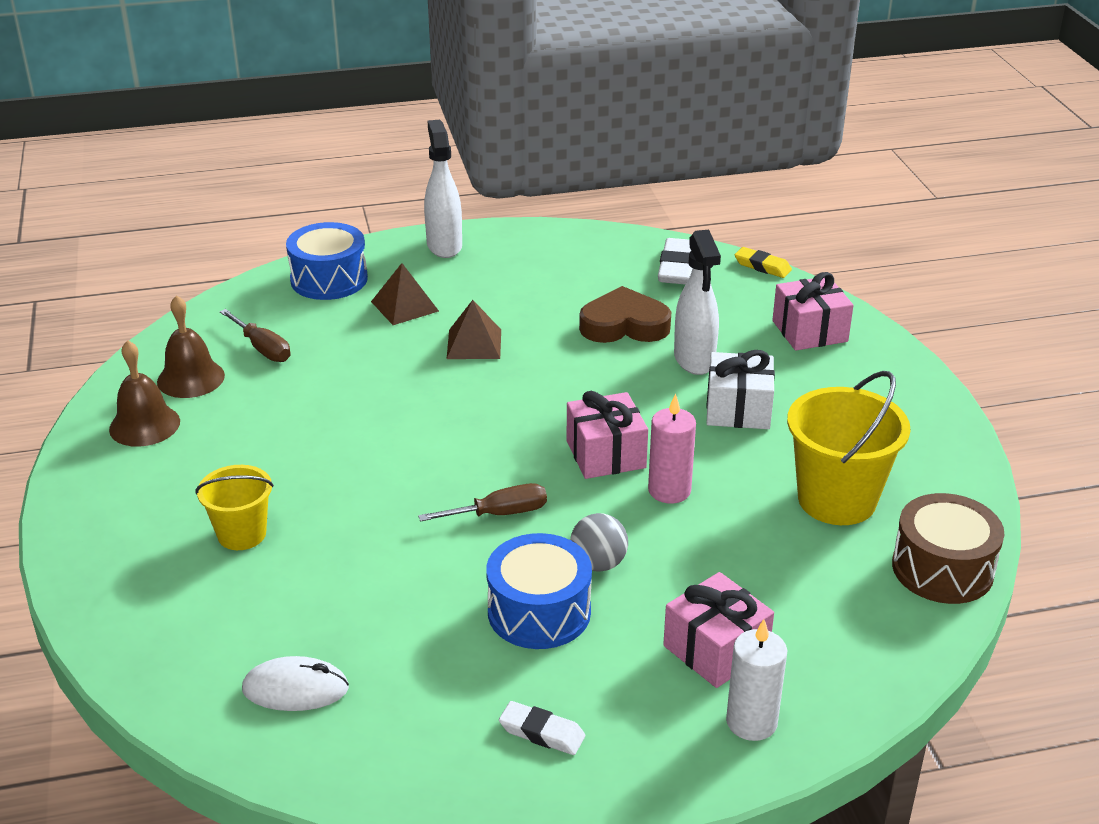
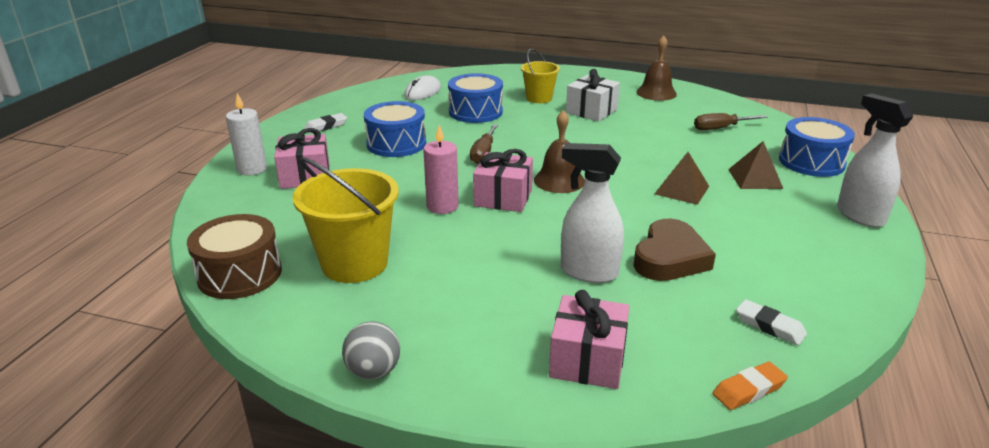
camera: 120 degrees right, 5 degrees down
brown bell [157,295,225,398] -> brown bell moved to [534,110,585,193]
white spray bottle [424,120,462,258] -> white spray bottle turned 135 degrees counterclockwise [837,94,913,228]
grey ball [570,513,628,572] -> grey ball moved to [342,321,400,380]
white eraser [658,238,692,285] -> white eraser [736,299,807,345], size x0.64
white gift [706,350,775,429] -> white gift moved to [566,69,620,122]
yellow eraser [735,247,792,278] -> orange eraser [713,362,788,410]
none -> blue drum [448,73,503,123]

